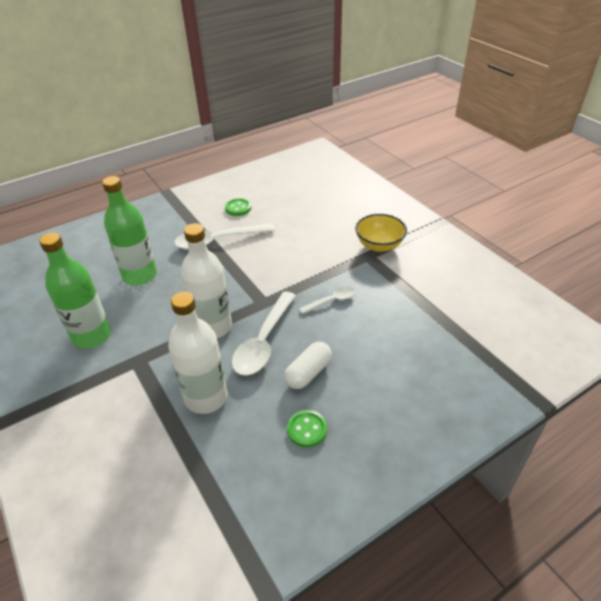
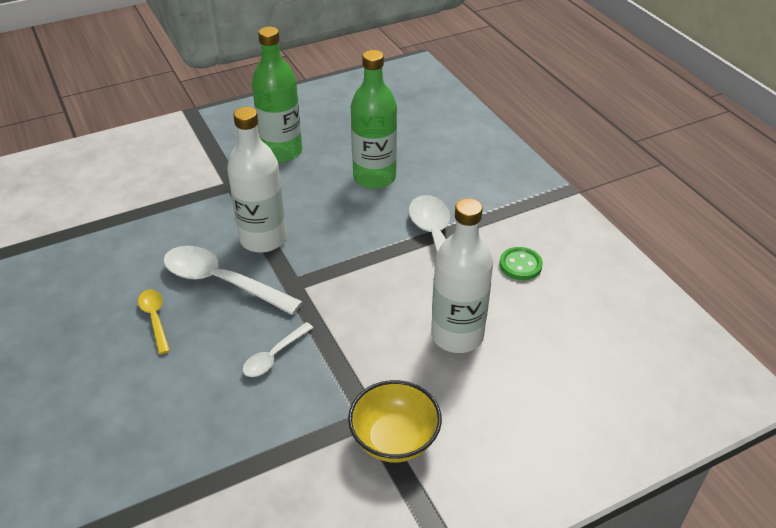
camera: 95 degrees right, 0 degrees up
white bottle [168,292,227,414] -> white bottle moved to [431,198,493,353]
white capsule [284,342,332,389] -> yellow spoon [138,289,170,354]
green button [287,410,327,448] -> none
white spoon [299,286,355,314] -> white spoon turned 60 degrees clockwise [243,322,313,377]

